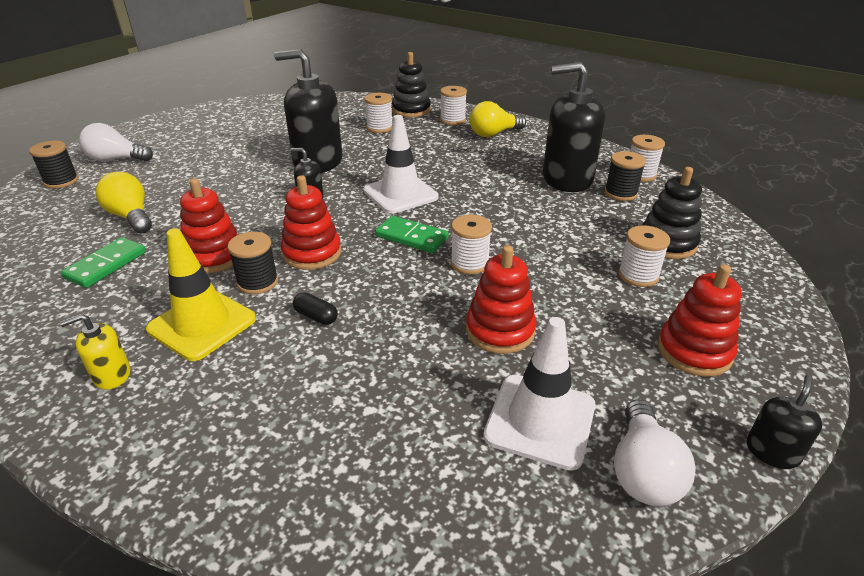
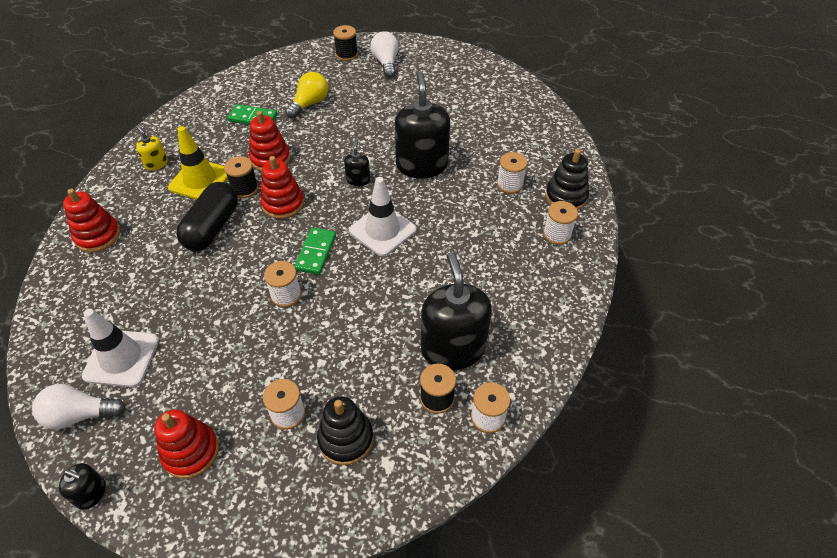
camera: 75 degrees right, 15 degrees up
black capsule [293,292,338,325] -> black capsule [176,182,238,251], size x2.46
red stacking toy [466,245,536,354] -> red stacking toy moved to [63,189,120,252]
yellow light bulb [469,101,526,137] -> none

